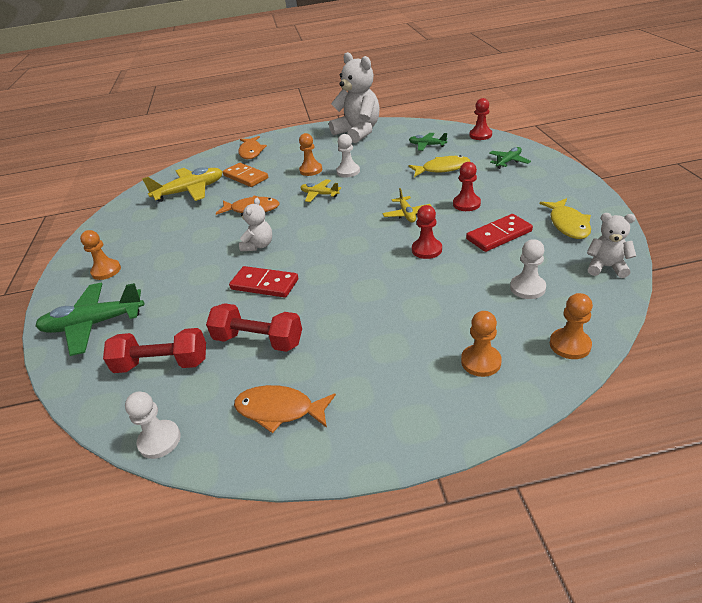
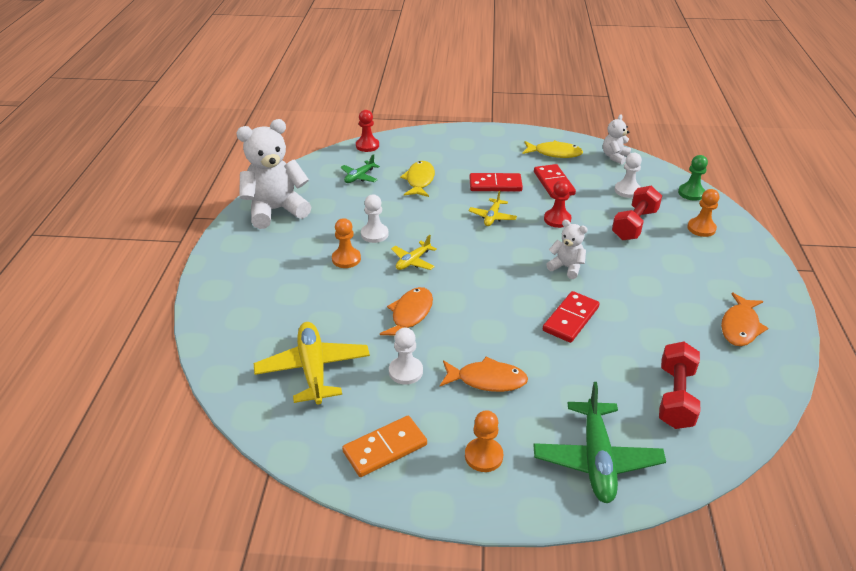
camera: 80 degrees left, 0 degrees up
white pawn [125,392,181,459] -> white pawn moved to [389,328,423,385]
red dumbbell [206,303,302,352] -> red dumbbell moved to [612,186,662,240]
orange domino [223,163,268,187] -> orange domino moved to [342,416,427,477]
orange fish [238,136,267,159] -> orange fish moved to [440,356,528,392]
white teddy bear [239,198,272,251] -> white teddy bear moved to [546,220,588,279]
yellow plane [382,188,431,222] -> yellow plane turned 105 degrees clockwise [468,190,517,226]
red pawn [453,162,481,211] -> red domino [469,173,523,191]
green plane [489,147,531,169] -> none
orange pawn [550,293,593,359] -> green pawn [678,155,708,201]

